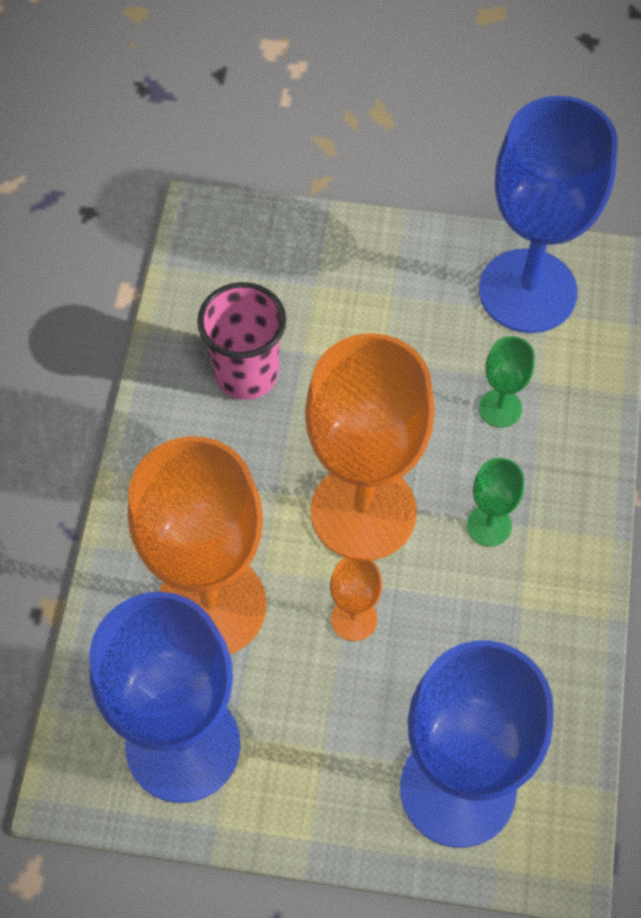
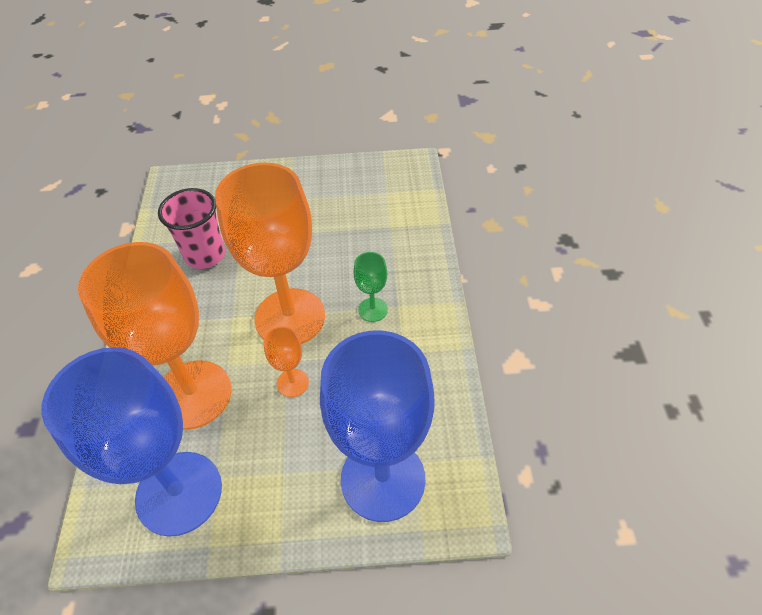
camera: 10 degrees left, 10 degrees down
blue goblet [479,96,618,333] -> none
green goblet [479,336,535,427] -> none

